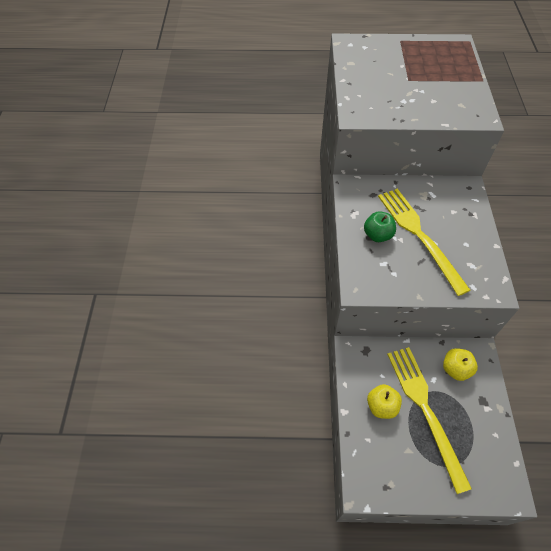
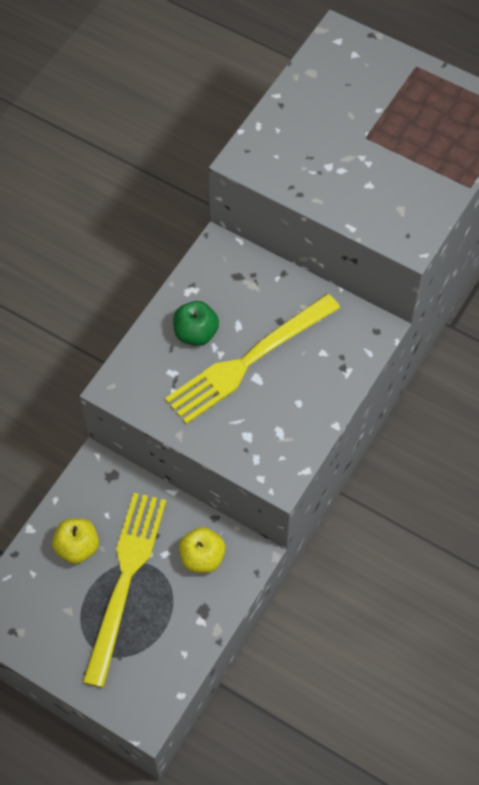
camera: 30 degrees right, 5 degrees up
yellow fork [378,189,471,296] -> yellow fork turned 135 degrees counterclockwise [165,294,340,424]

